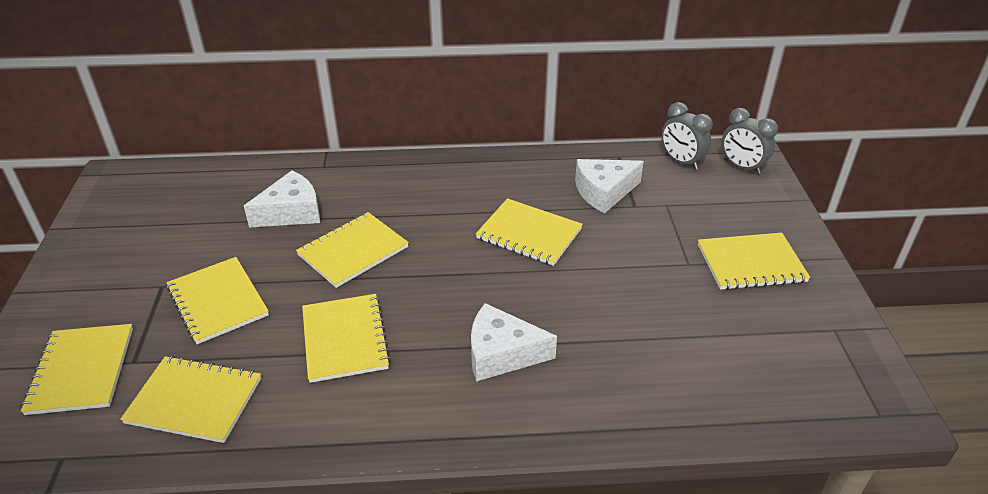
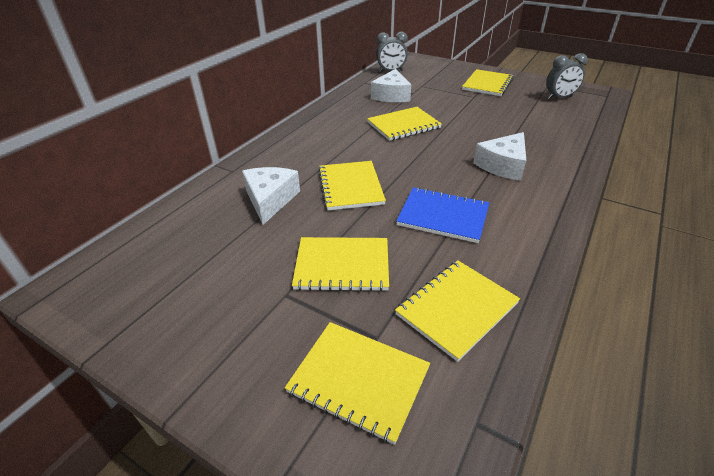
camera: 55 degrees left, 0 degrees up
yellow notebook [302,294,391,383] -> blue notebook [396,187,489,243]
grey clock [722,108,778,174] -> grey clock moved to [546,53,588,99]

